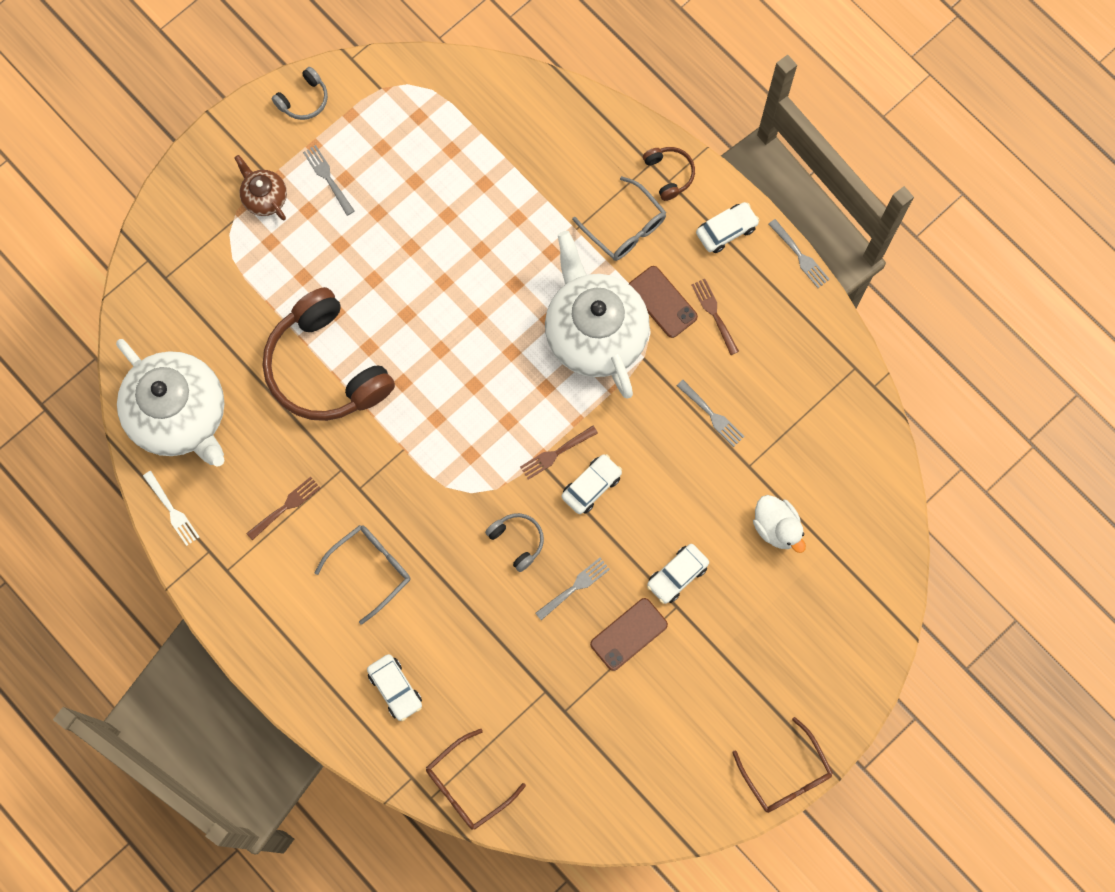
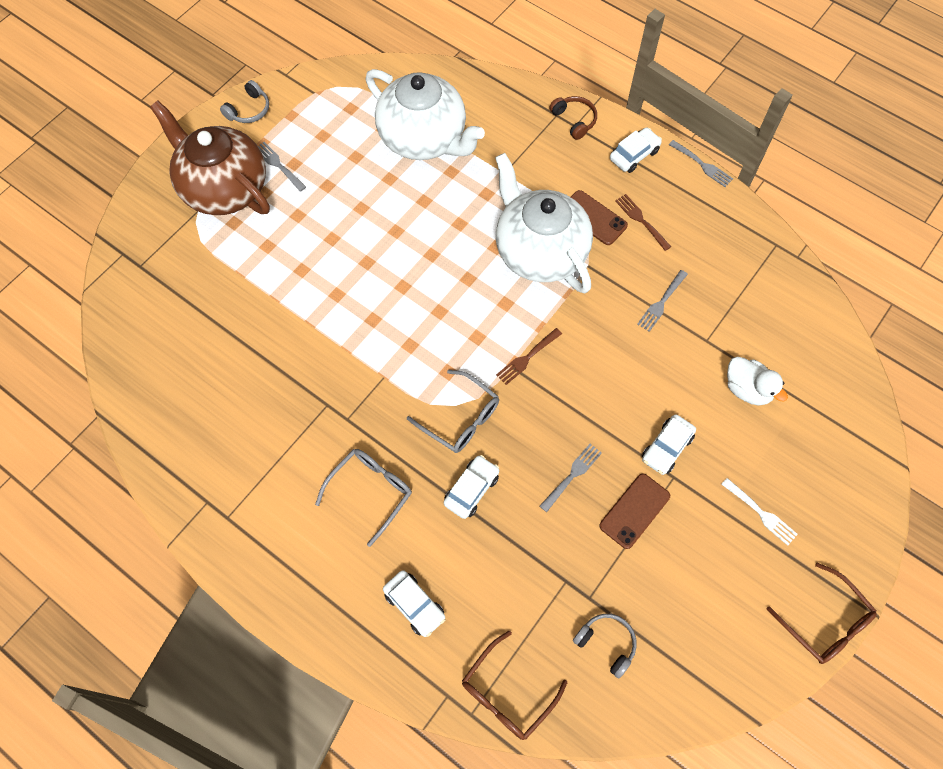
camera: 10 degrees left, 10 degrees down
white teapot [116,339,225,467] -> white teapot moved to [366,69,485,160]
white fork [143,471,199,546] -> white fork moved to [721,478,798,545]
brown teapot [234,155,287,220] -> brown teapot [150,101,270,215], size x2.17
brown fork [246,477,320,540] -> none
brown headphones [263,287,395,421] -> none
grey headphones [485,513,544,572] -> grey headphones moved to [573,614,637,678]
white car [562,454,622,514] -> white car moved to [444,455,499,519]
grey glasses [572,176,666,261] -> grey glasses moved to [407,370,499,453]
grey fork [677,380,745,447] -> grey fork turned 90 degrees clockwise [637,270,688,332]

